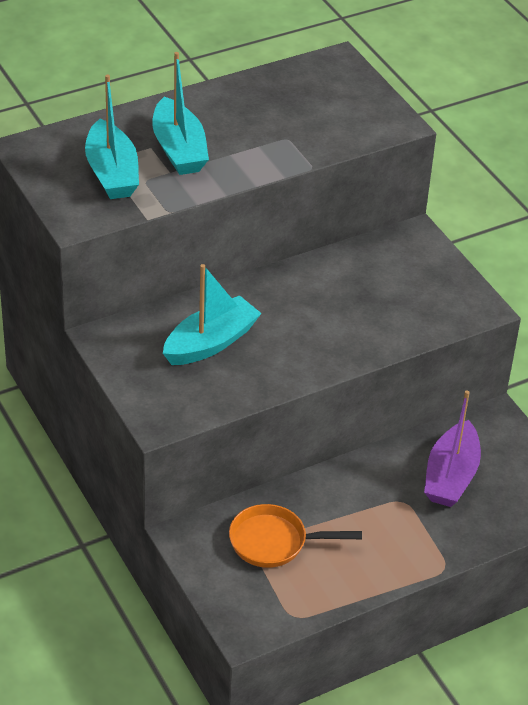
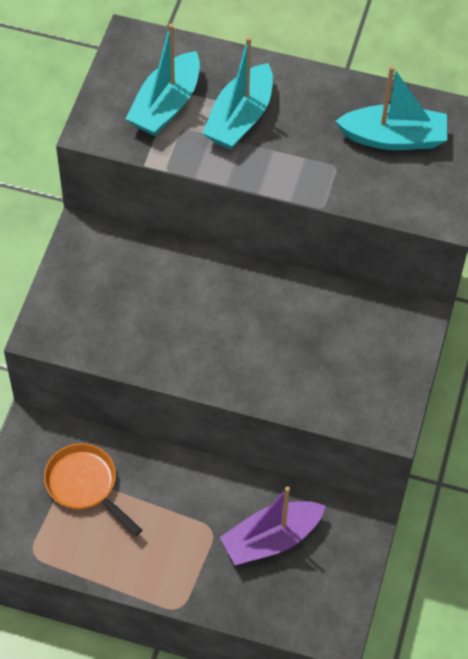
camera: 45 degrees right, 15 degrees up
turquoise boat [163,264,262,365] -> turquoise boat moved to [336,66,447,150]

